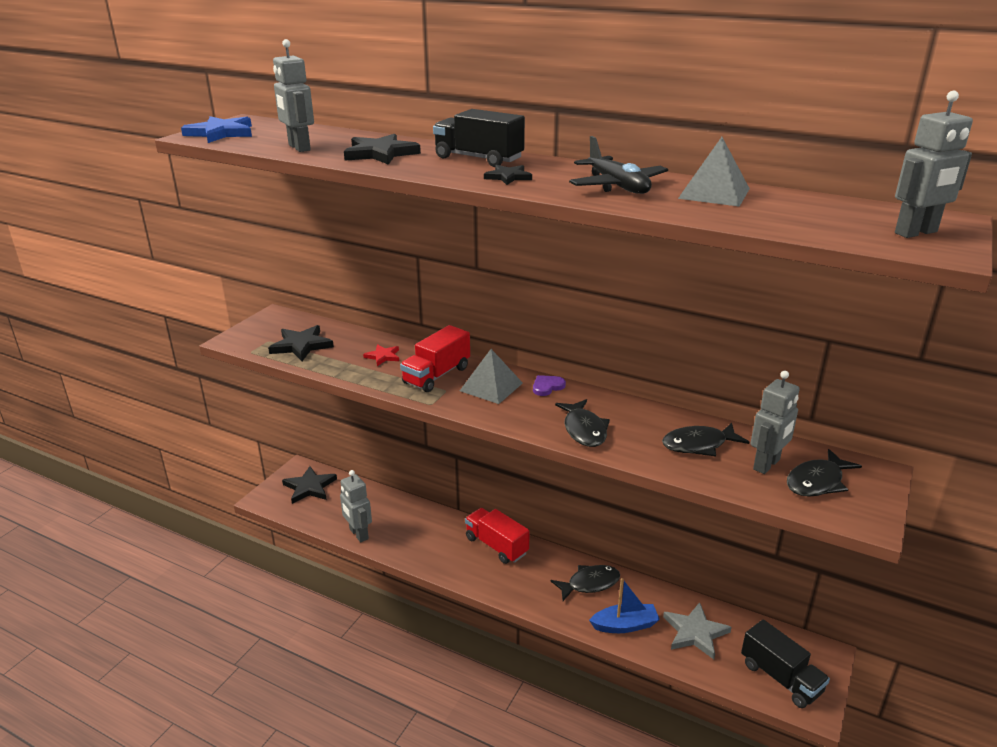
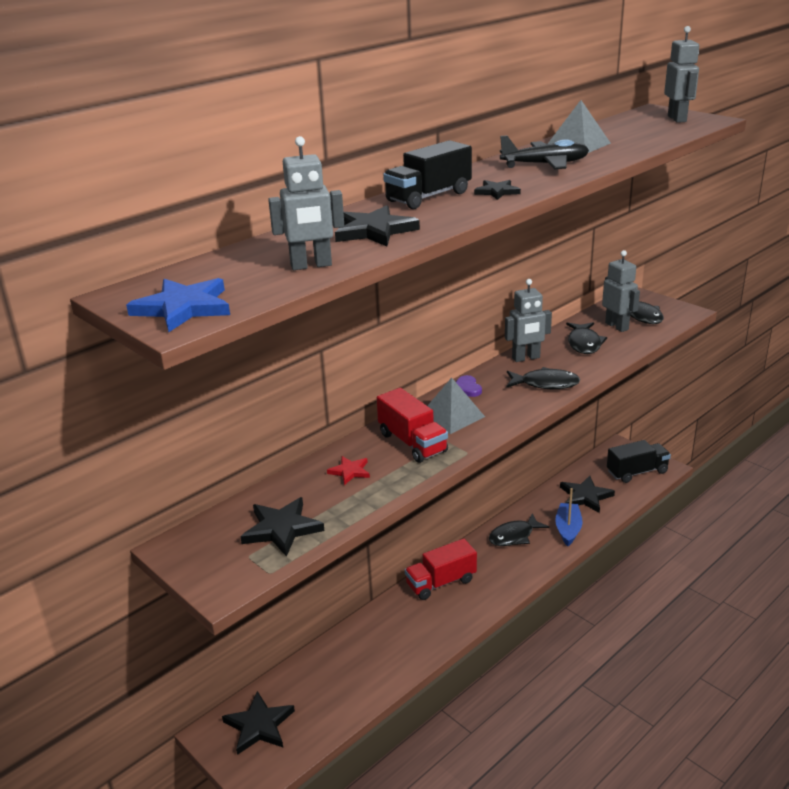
camera: 70 degrees left, 0 degrees up
grey robot [340,470,372,542] -> grey robot moved to [505,279,552,362]
black fish [551,565,620,601] -> black fish turned 120 degrees counterclockwise [489,513,549,546]
grey star [663,602,732,659] -> black star [560,476,615,513]

